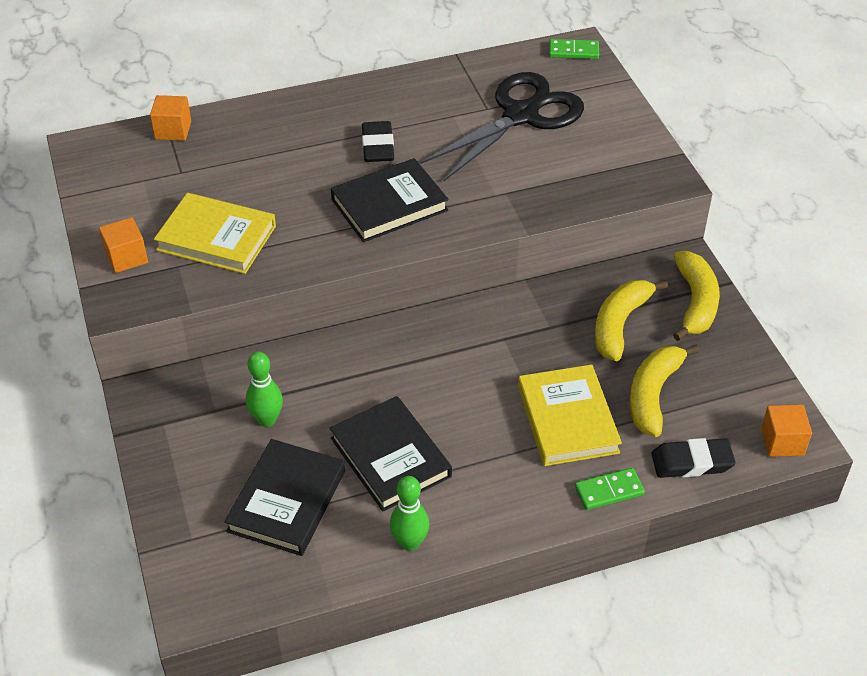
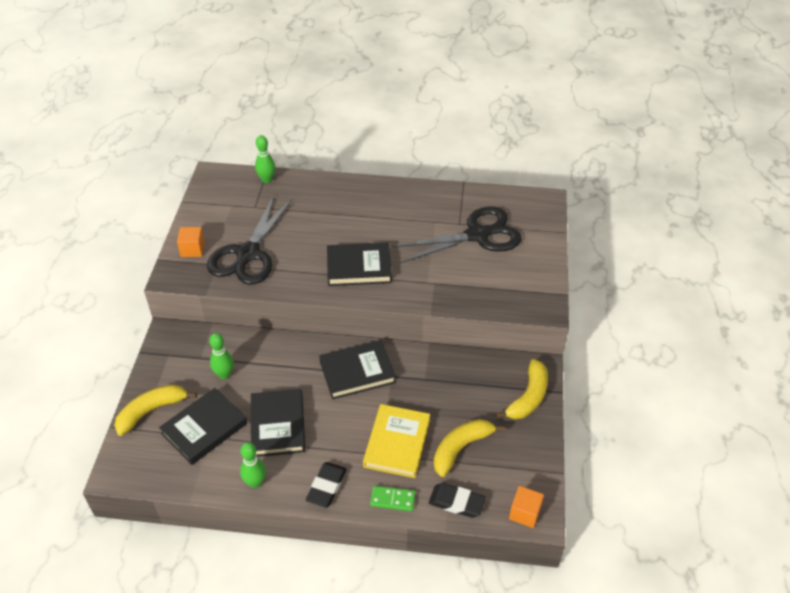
camera: 25 degrees right, 0 degrees up
orange cube [150,95,191,141] -> green bowling pin [255,135,275,183]
yellow book [154,193,276,274] -> black scissors [207,195,293,285]
black eraser [362,121,394,162] -> black eraser moved to [306,462,347,508]
green domino [549,39,599,59] -> none
yellow banana [595,280,668,361] -> yellow banana moved to [114,384,197,436]
none -> black book [319,340,396,399]

